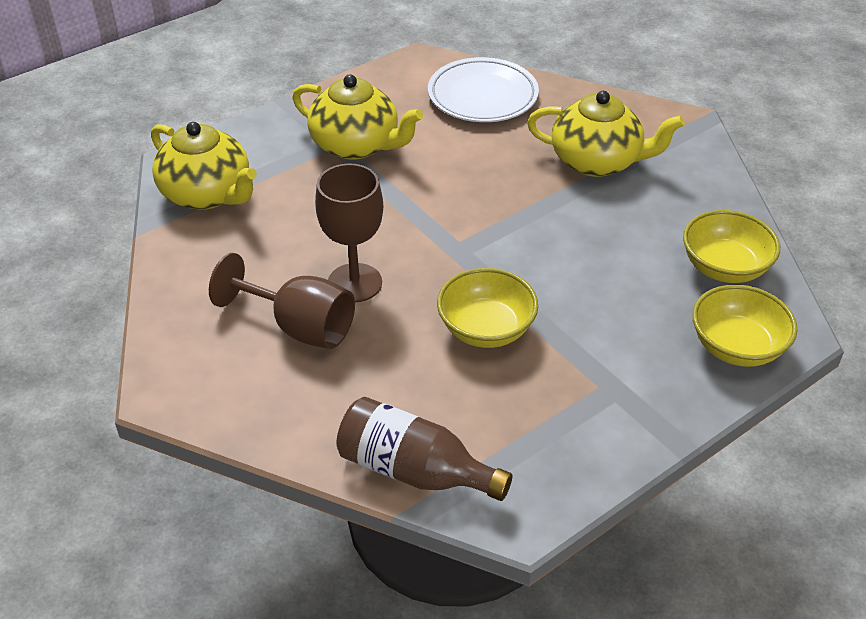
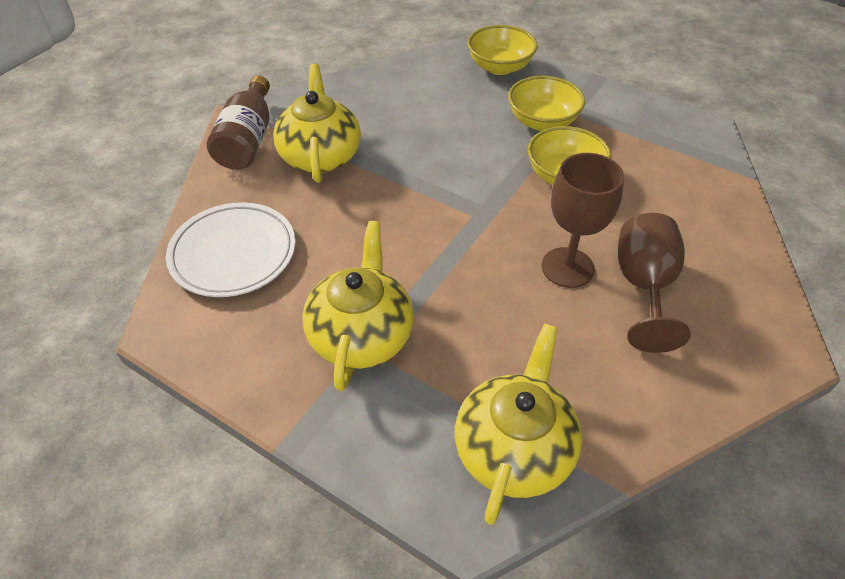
camera: 110 degrees left, 5 degrees up
brown bottle [336,397,512,501] -> brown bottle moved to [207,75,270,170]
yellow bowl [683,210,780,283] -> yellow bowl moved to [508,76,585,131]

